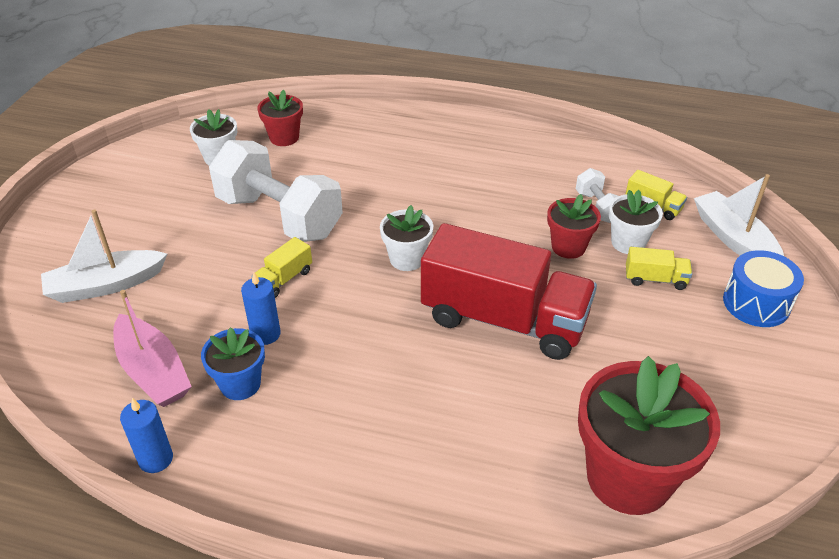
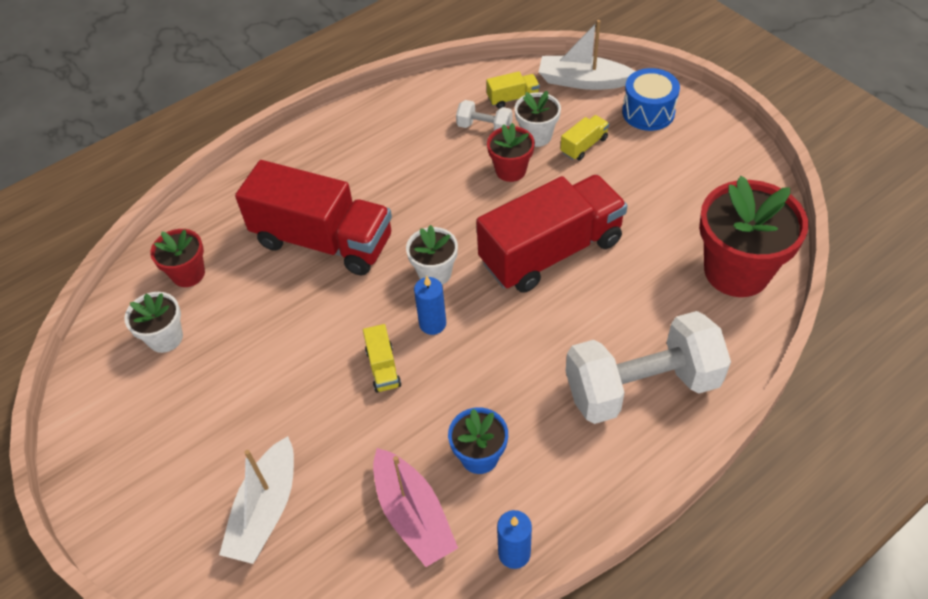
camera: 50 degrees left, 10 degrees up
pink boat [113,290,192,407] -> pink boat turned 60 degrees clockwise [373,448,458,567]
white dumbbell [209,140,343,242] -> white dumbbell moved to [566,311,731,424]
blue candle [241,272,281,345] -> blue candle moved to [414,276,446,335]
none -> red truck [235,160,392,276]

